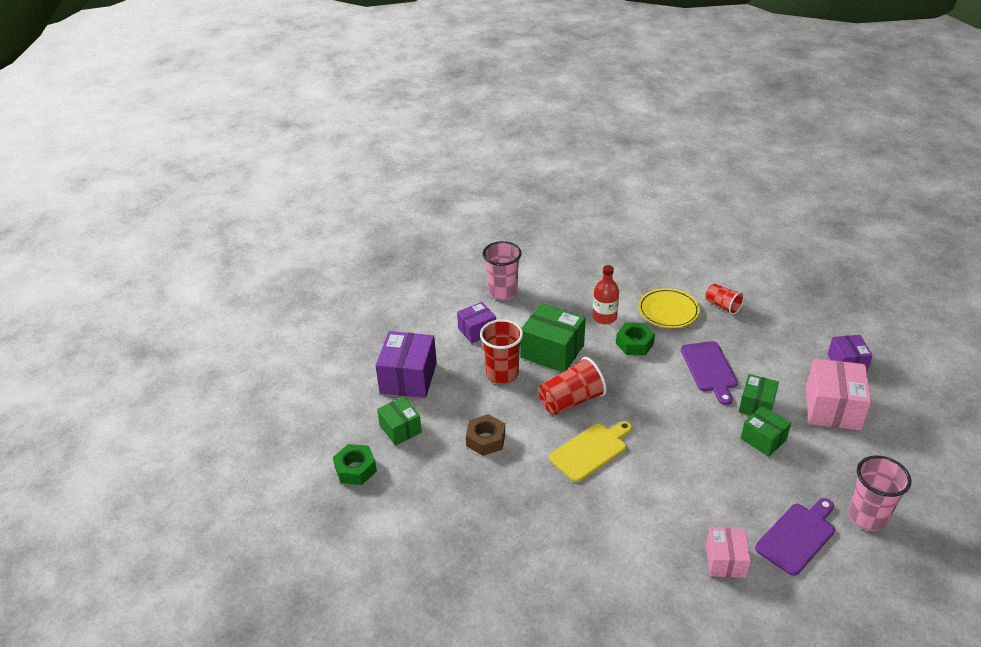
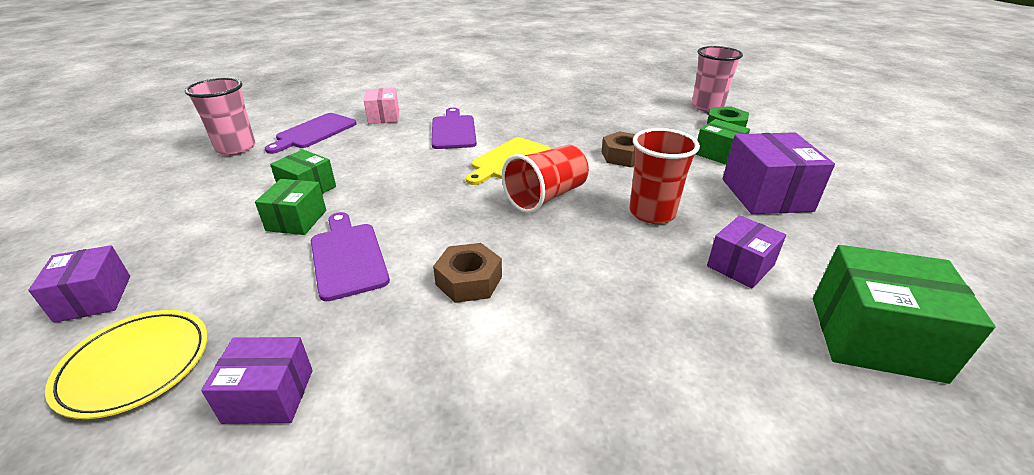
camera: 165 degrees right, 5 degrees down
pink cup [482,241,521,300] -> pink cup moved to [692,46,743,112]
green box [520,303,586,372] -> green box moved to [813,245,995,384]
red bottle [593,265,619,324] -> none
green nut [616,323,655,355] -> brown nut [433,243,502,303]
yellow plate [638,288,700,328] -> yellow plate moved to [45,310,208,419]
red cup [705,284,744,315] -> purple box [201,337,313,424]
pink box [806,359,871,431] -> none
none -> purple cutting board [431,108,477,149]

